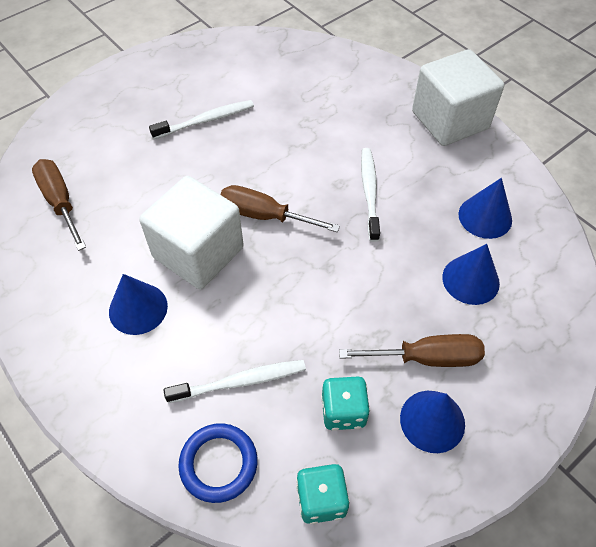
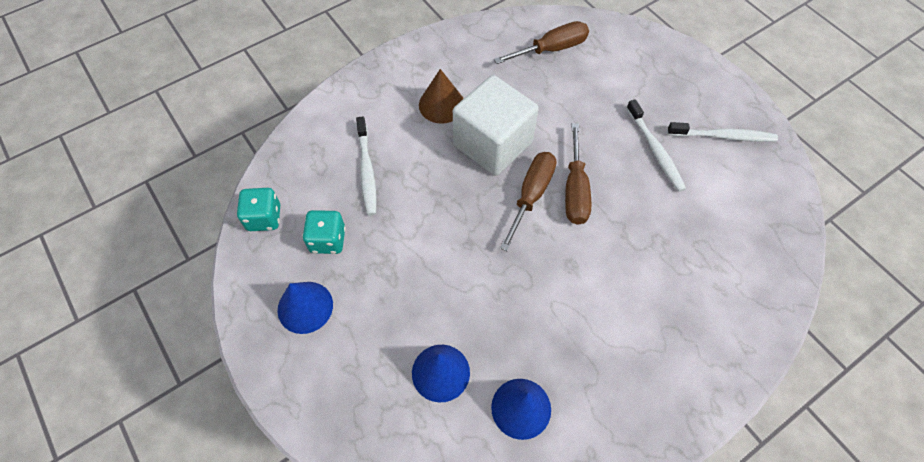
camera: 95 degrees right, 5 degrees up
blue cone [109,274,168,335] -> brown cone [419,69,464,124]
blue ring [178,423,257,503] -> none
brown screwdriver [339,334,485,367] -> brown screwdriver moved to [565,123,591,225]
white toothbrush [361,148,380,242] -> white toothbrush moved to [667,122,778,142]
white cube [412,49,504,146] -> none

